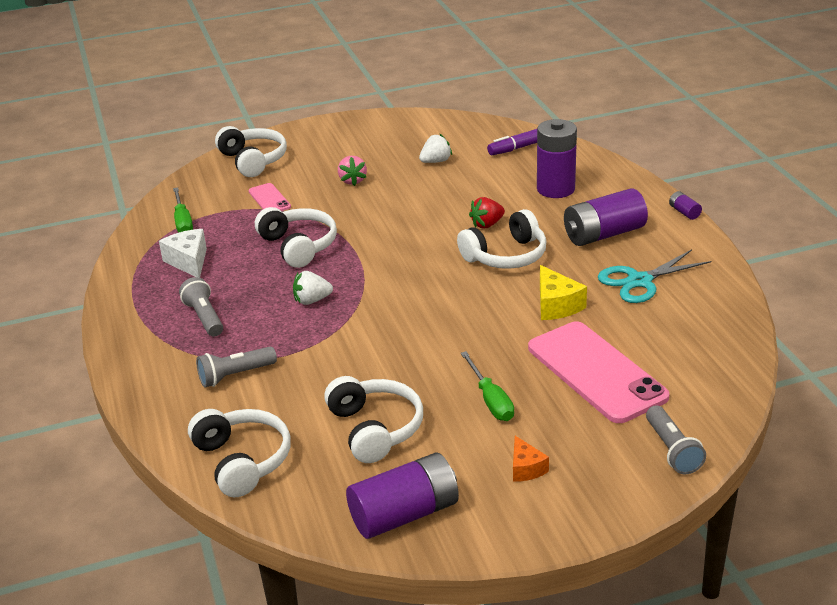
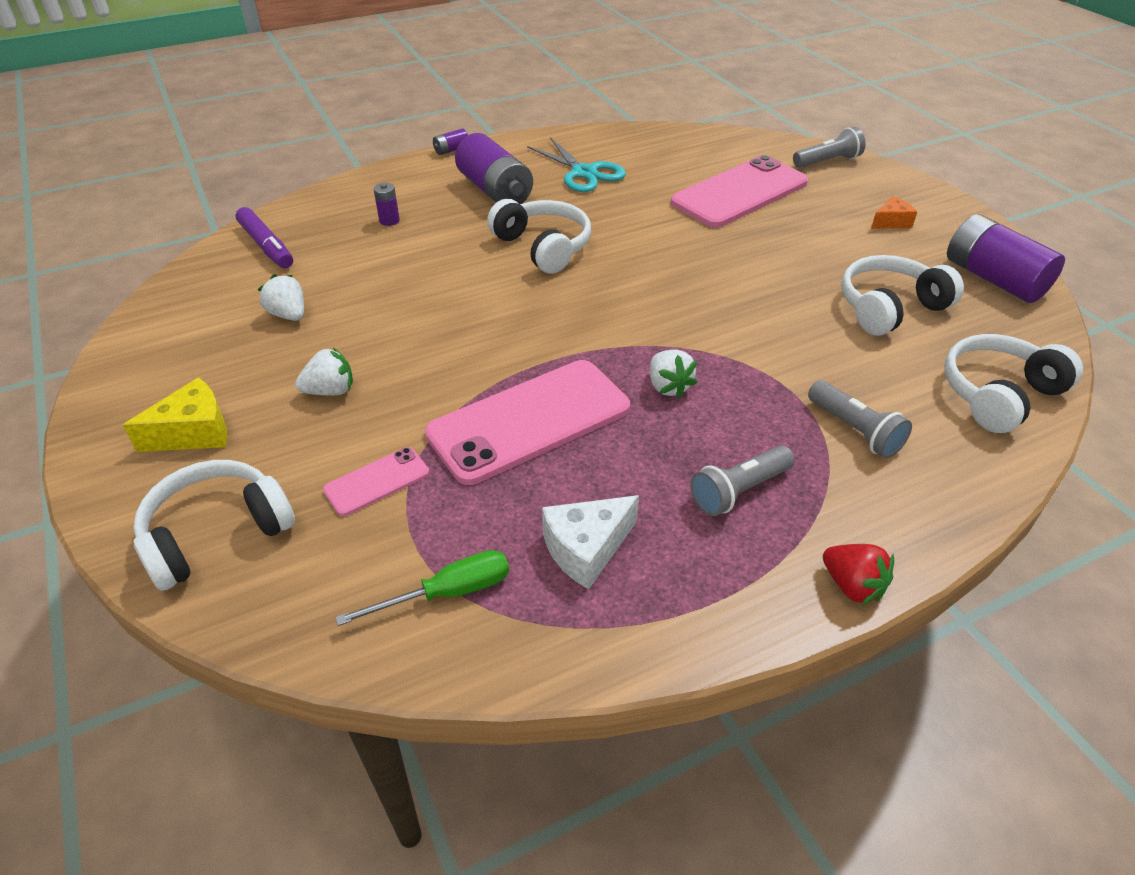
camera: 100 degrees left, 10 degrees up
white headphones [255,207,337,268] -> pink phone [425,360,630,485]
pink strawberry [338,156,367,186] -> white strawberry [295,347,353,395]
green screwdriver [461,351,514,421] -> none
red strawberry [469,197,505,229] -> red strawberry moved to [823,544,894,605]
purple battery [537,119,577,198] -> purple battery [373,183,400,226], size x0.43
yellow cheese [540,265,587,320] -> yellow cheese moved to [123,377,227,452]

